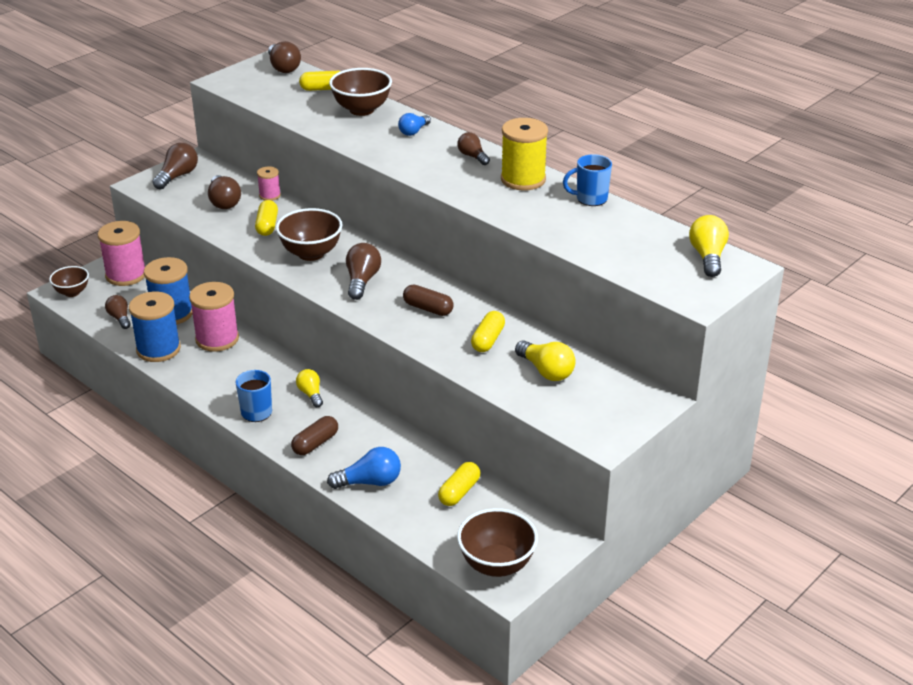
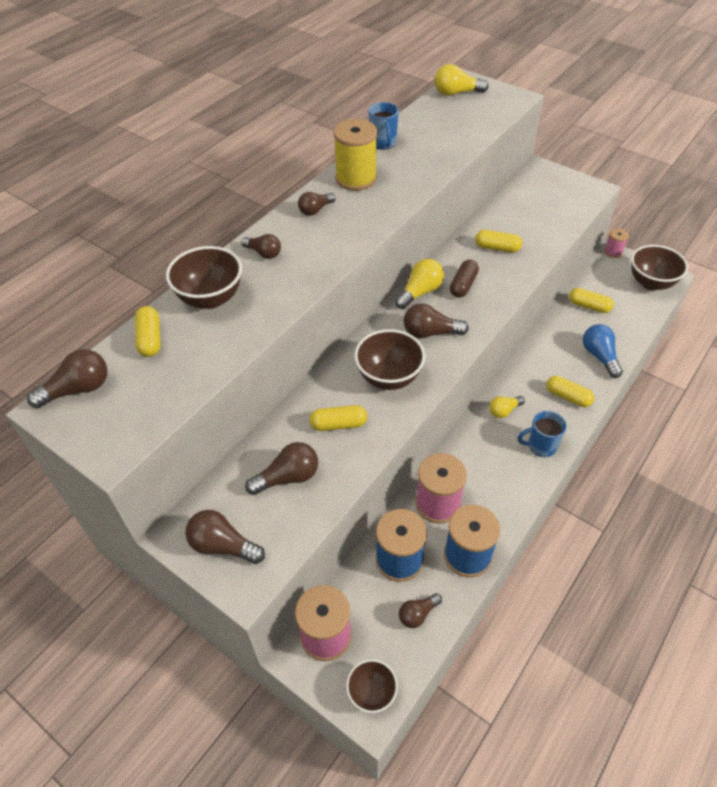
camera: 95 degrees left, 15 degrees up
pink spool [257,166,281,201] -> pink spool moved to [604,228,629,258]
brown capsule [291,416,338,455] -> yellow capsule [547,376,594,407]
blue light bulb [398,113,431,136] -> brown light bulb [241,234,281,259]
yellow light bulb [515,340,575,381] -> yellow light bulb moved to [395,259,444,309]

